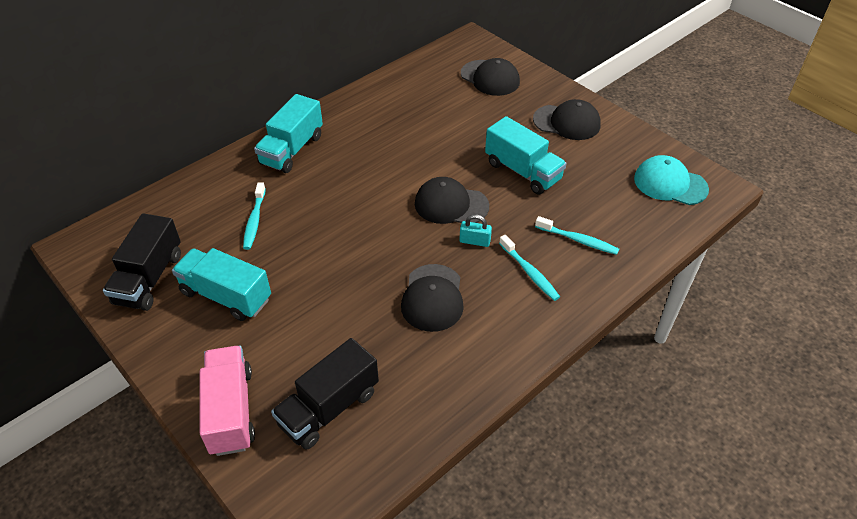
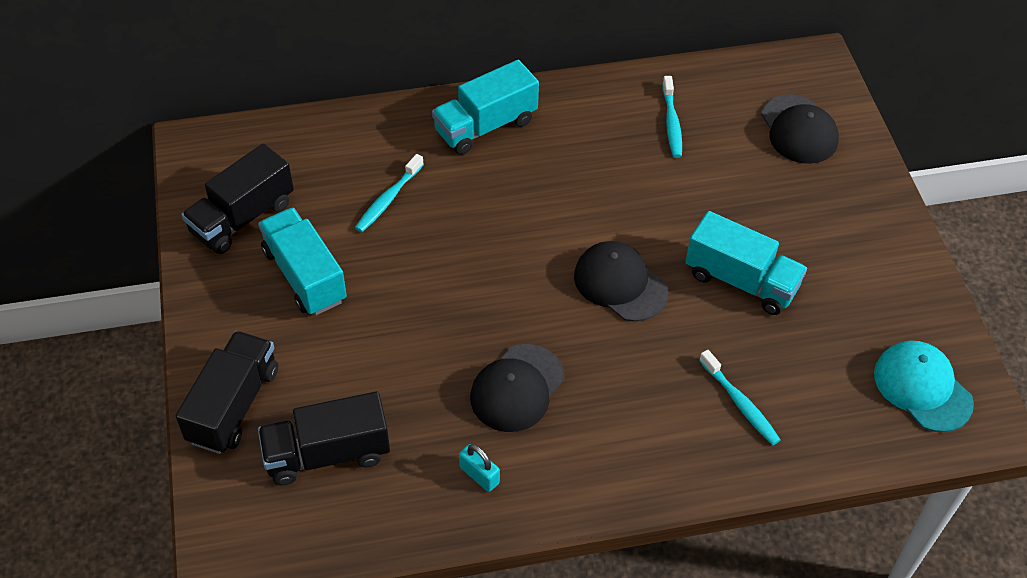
camera: 30 degrees right, 5 degrees up
pink truck [200,346,255,456] -> black truck [175,331,278,454]
turquoise padlock [459,214,492,247] -> turquoise padlock moved to [459,444,500,492]
turquoise truck [485,116,567,195] -> turquoise truck turned 45 degrees counterclockwise [685,211,807,315]
turquoise toothbrush [499,235,560,301] -> turquoise toothbrush moved to [662,76,682,158]
black cap [533,99,601,140] -> none

